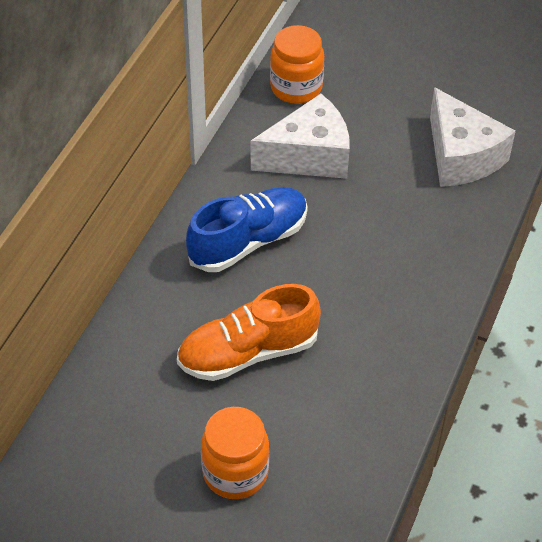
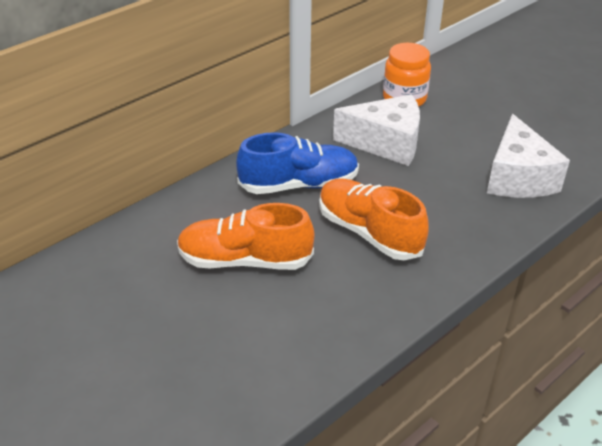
camera: 25 degrees right, 10 degrees down
orange jar [201,407,269,499] -> none
none -> orange shoe [319,178,429,260]

